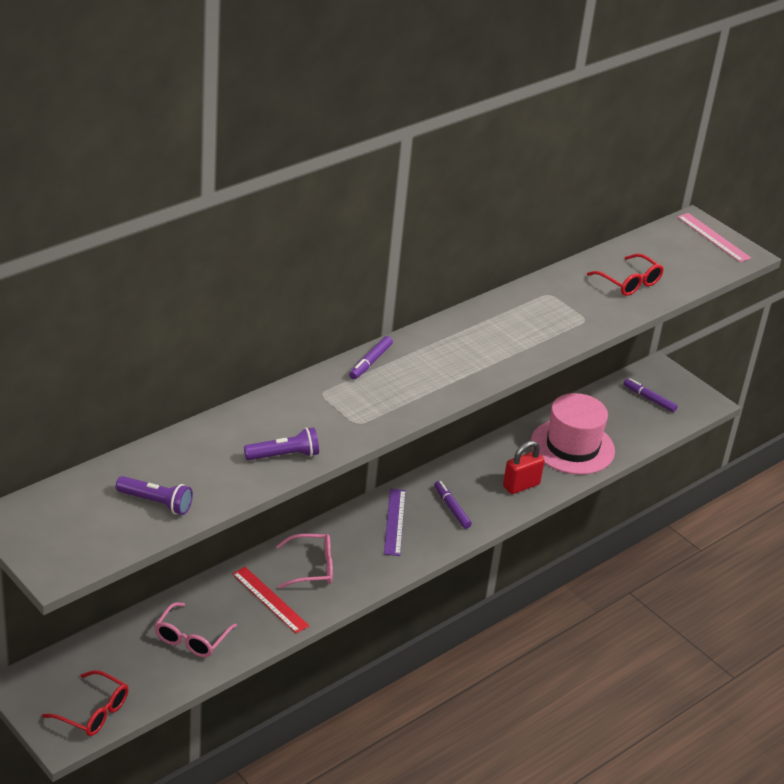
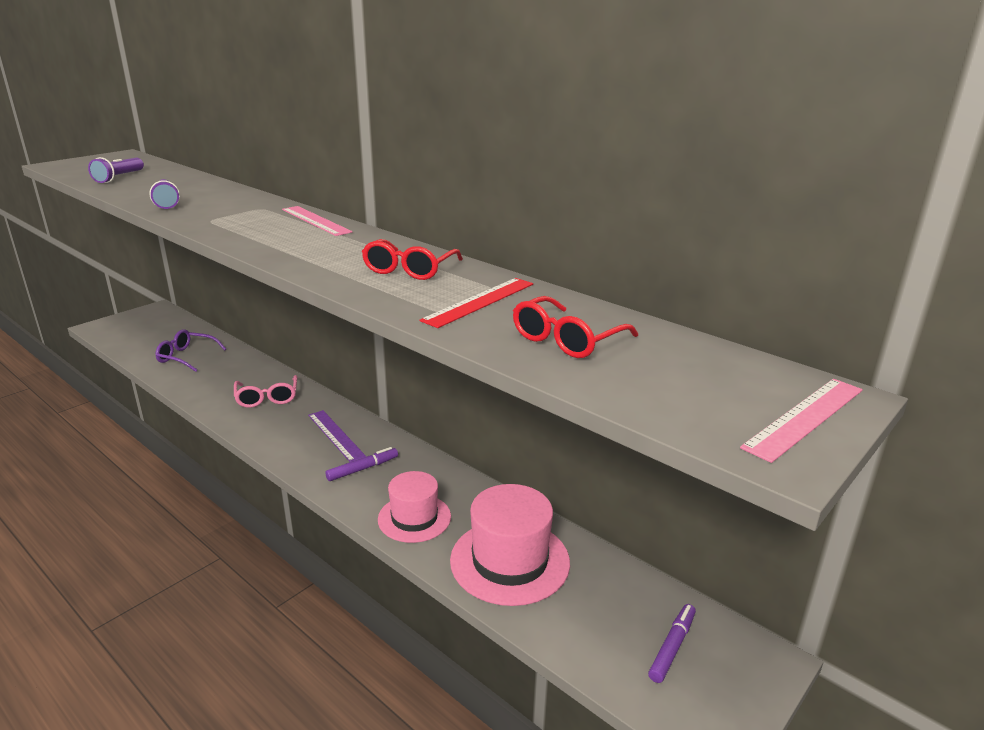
camera: 85 degrees right, 10 degrees down
red glasses [42,670,129,736] -> red glasses moved to [362,239,463,280]
pink glasses [155,602,237,657] -> purple glasses [155,329,226,372]
red ruler [232,567,309,634] -> red ruler moved to [420,278,533,328]
purple marker [349,336,393,379] -> pink ruler [282,206,353,236]
purple ruler [384,488,406,556] -> purple ruler turned 60 degrees clockwise [308,410,366,462]
red padlock [503,441,545,494] -> pink hat [378,471,451,543]

